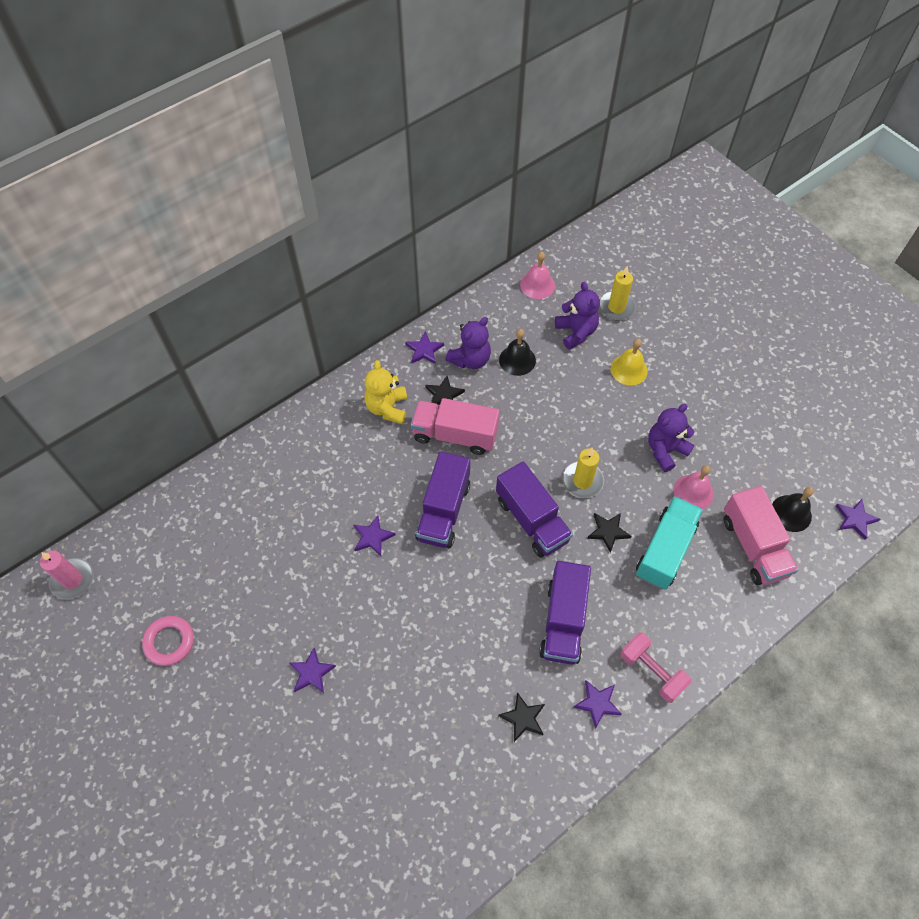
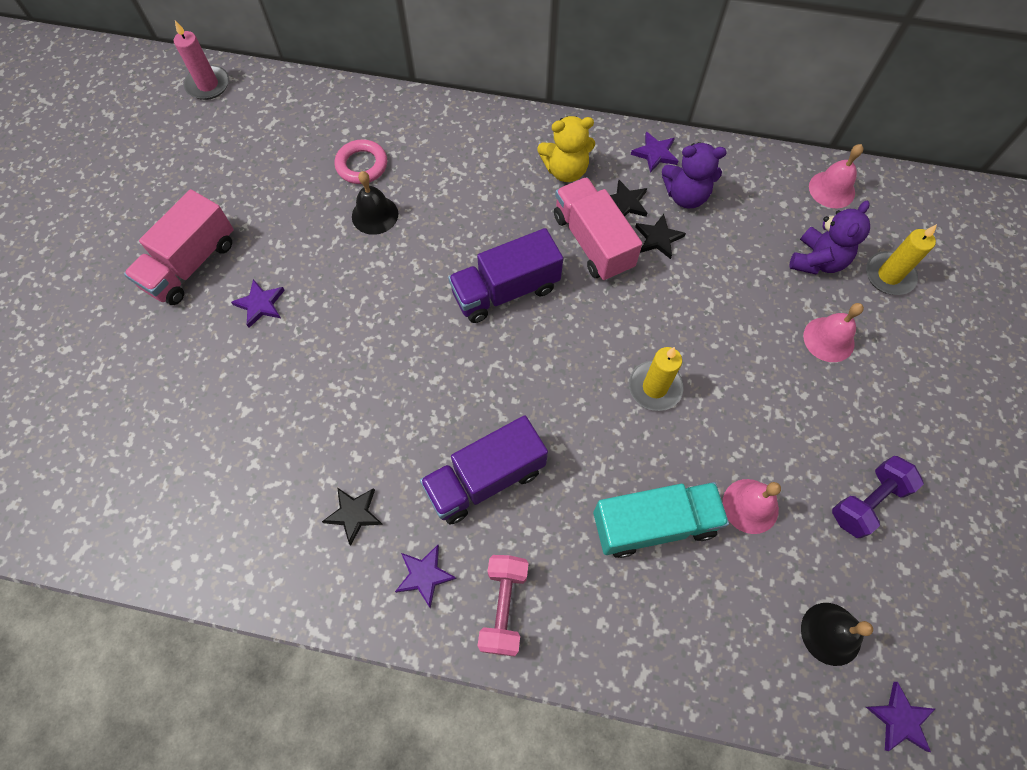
camera: 50 degrees right, 5 degrees up
pink ring [142,616,194,666] -> pink ring moved to [335,139,387,184]
purple star [353,516,396,556] -> none
yellow teddy bear [364,360,407,424] -> yellow teddy bear turned 150 degrees counterclockwise [537,116,595,182]
purple truck [496,461,573,558] -> none
black bell [499,329,536,376] -> black bell moved to [352,171,398,235]
black star [587,513,632,553] -> black star moved to [635,214,686,259]
yellow bell [611,339,648,385] -> pink bell [803,303,864,362]
purple teddy bear [648,404,694,472] -> none
pink truck [724,486,798,585] -> pink truck moved to [124,189,234,305]
none -> purple dumbbell [832,456,924,538]

